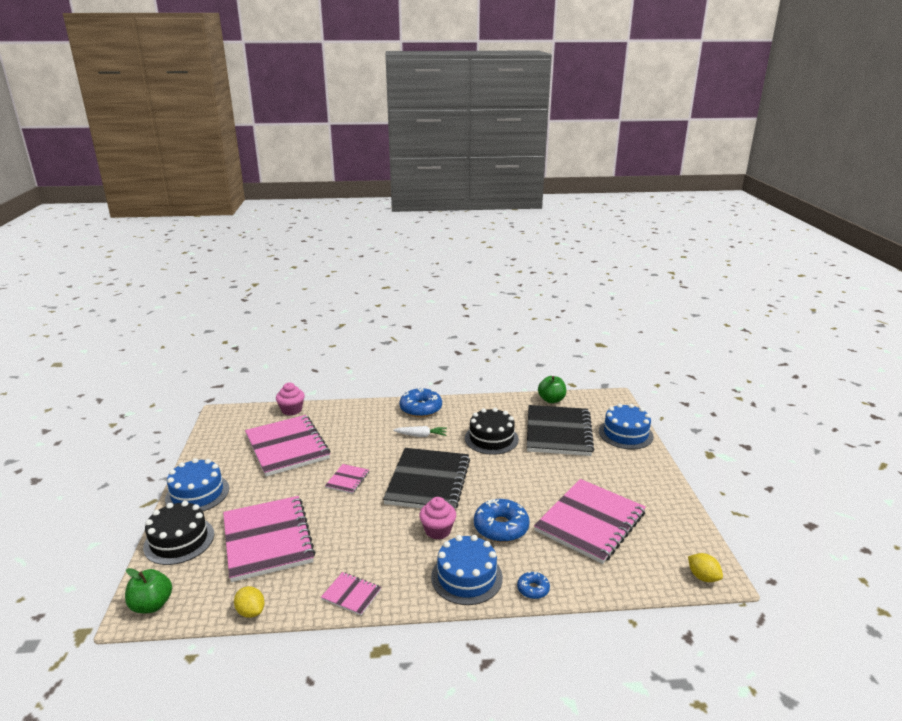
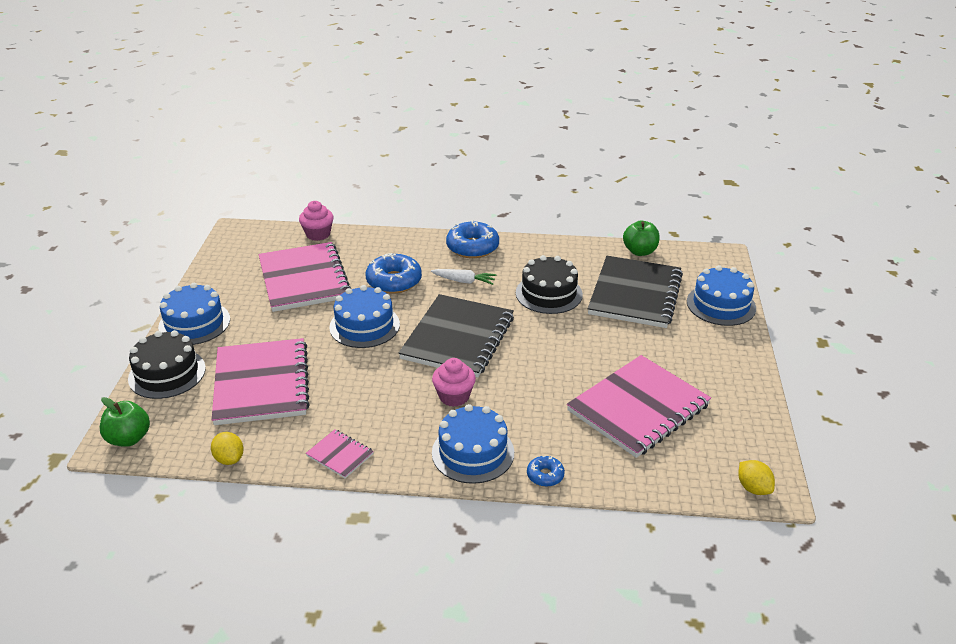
camera: 10 degrees right, 10 degrees up
pink notebook [325,464,369,494] -> blue cake [329,285,400,348]
blue donut [474,499,530,542] -> blue donut moved to [365,253,422,294]

